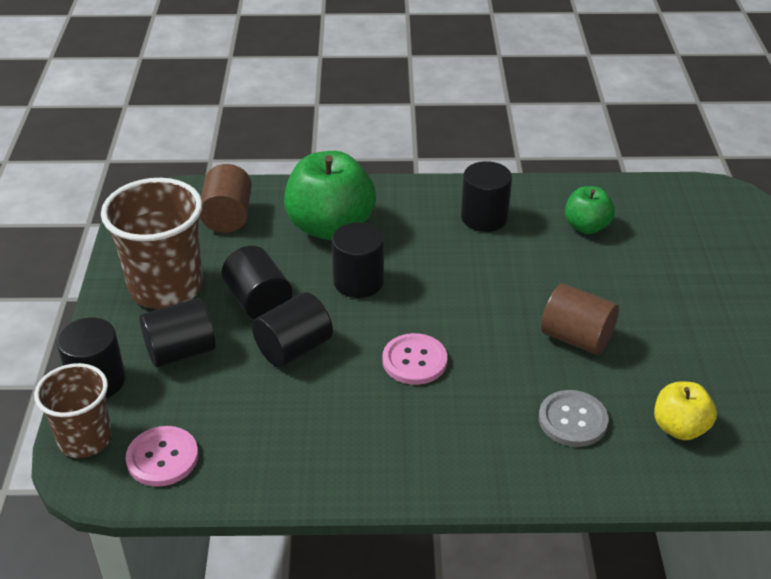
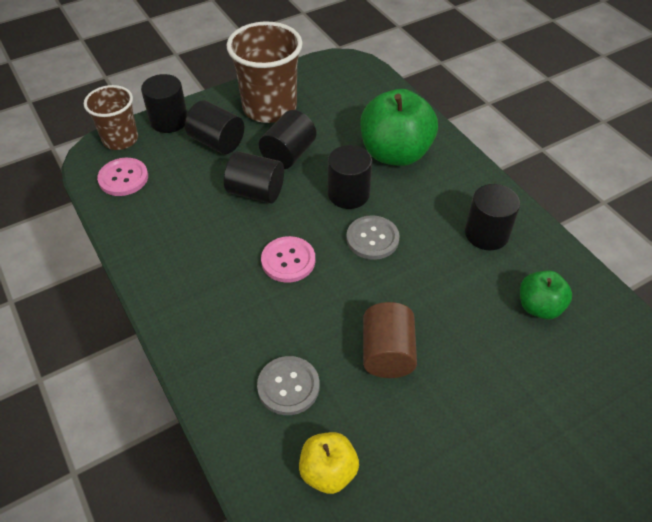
camera: 60 degrees right, 10 degrees up
brown cylinder [200,164,252,233] -> none
none -> grey button [346,215,400,260]

